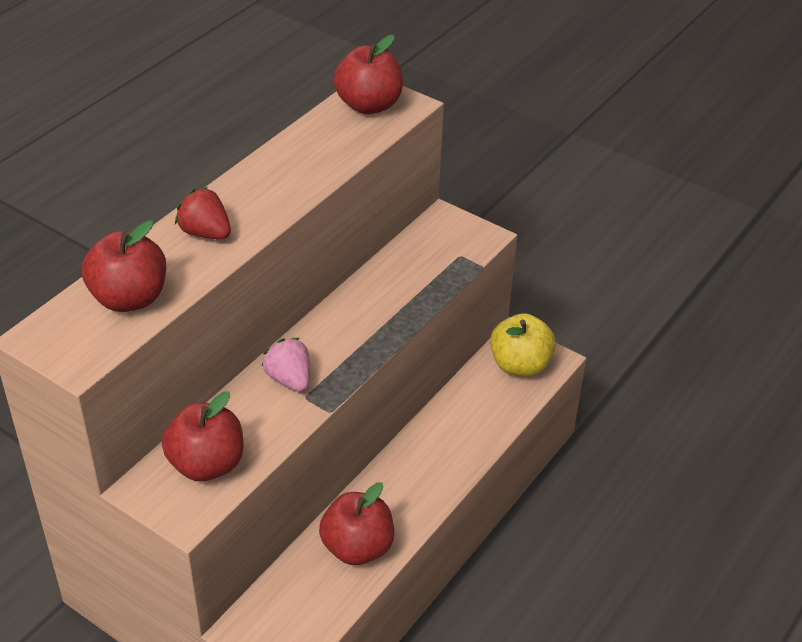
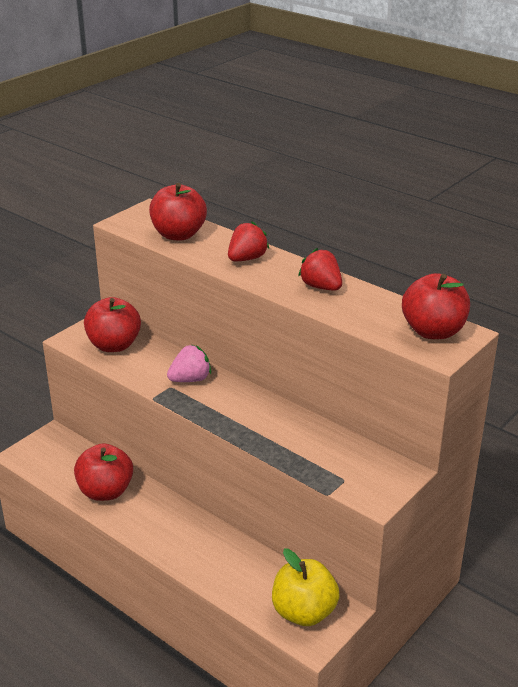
camera: 95 degrees right, 10 degrees down
none -> red strawberry [298,248,342,291]

